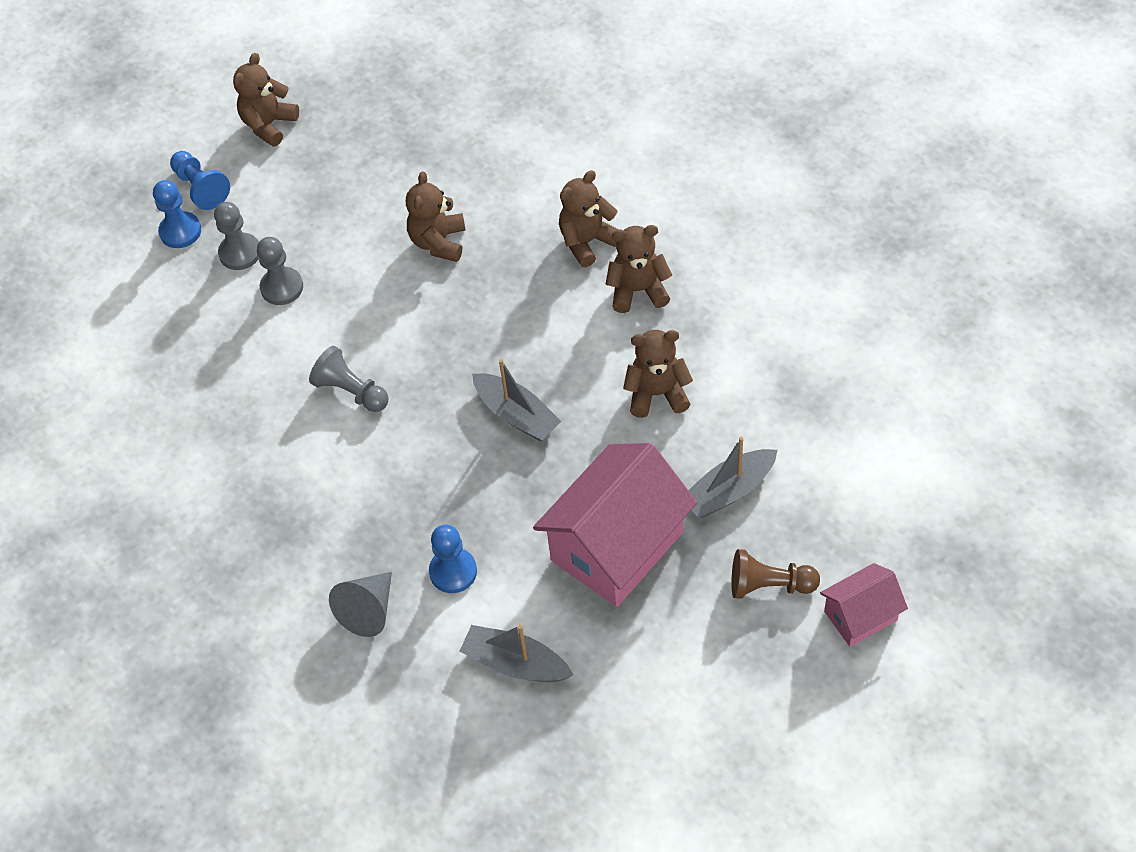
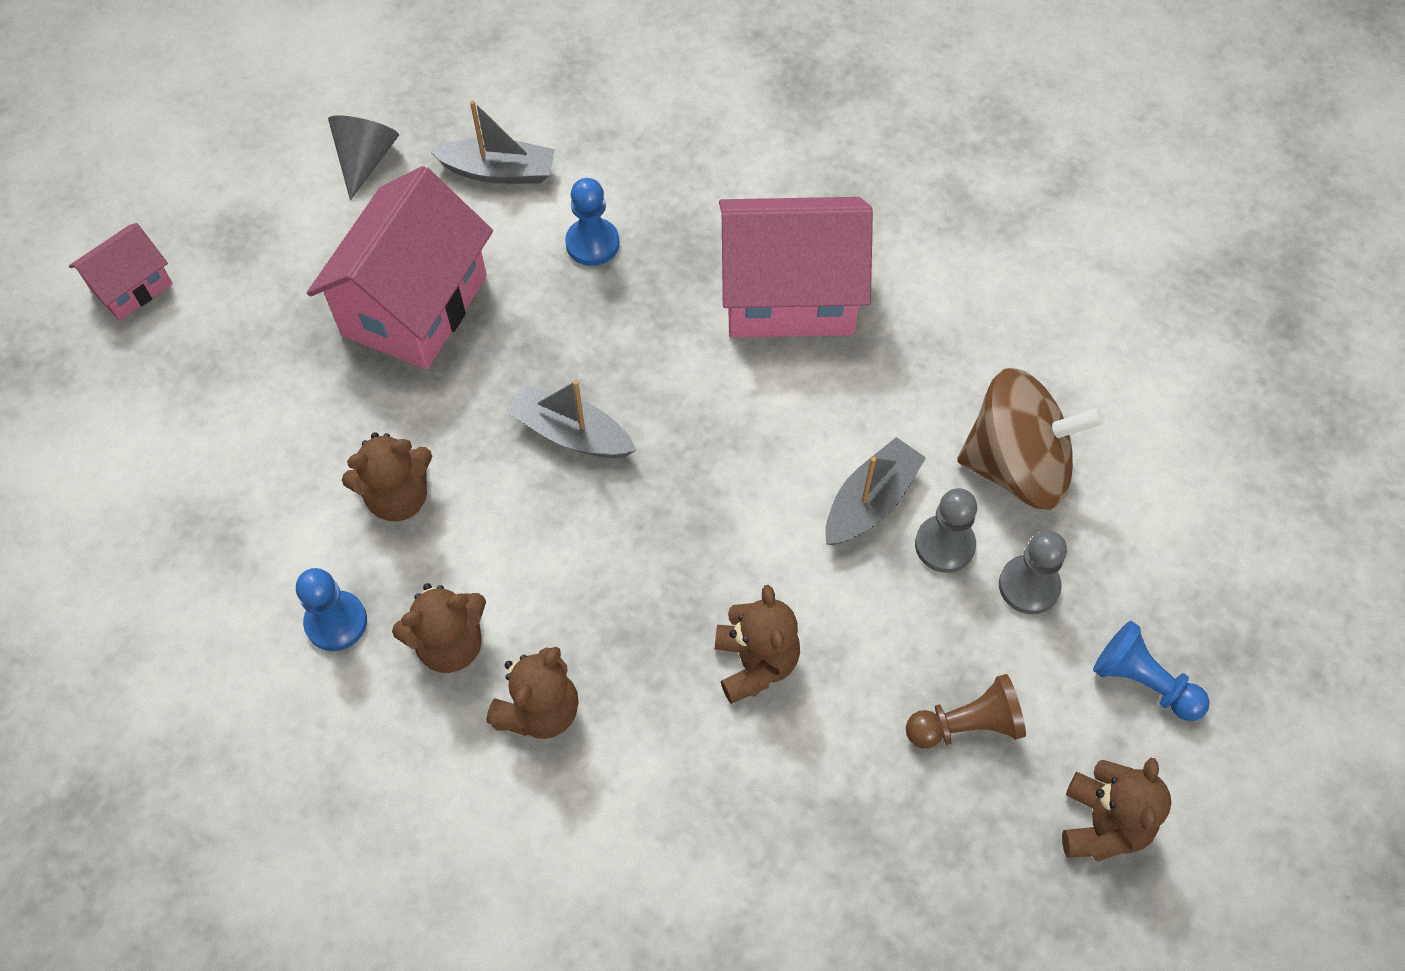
camera: 160 degrees right, 5 degrees up
blue pawn [153,180,201,248] -> blue pawn moved to [296,568,367,651]
grey pawn [309,346,388,412] -> none
grey cone [329,572,392,637] -> grey cone moved to [328,115,399,200]
grey boat [689,437,778,518] -> grey boat moved to [825,437,926,545]
brown pawn [731,549,820,599] -> brown pawn moved to [906,674,1026,748]
none -> pink house [719,197,873,338]
none -> brown spinning top [957,368,1105,510]

